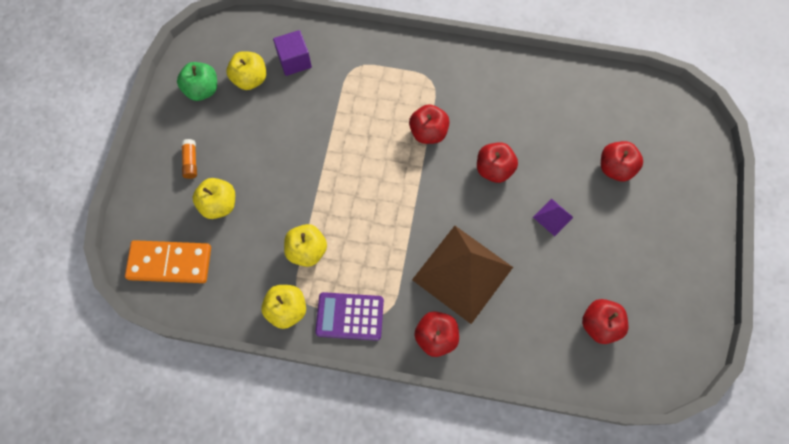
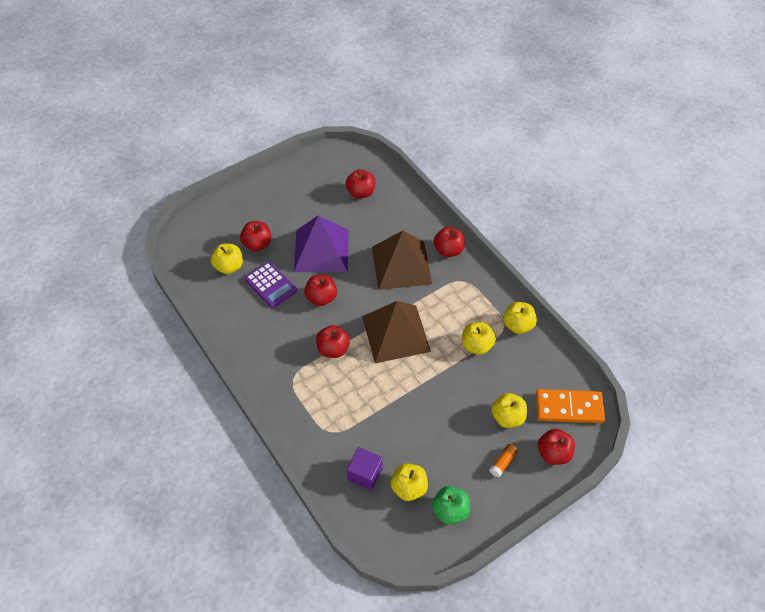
camera: 135 degrees left, 15 degrees down
orange domino [125,240,211,283] -> orange domino turned 45 degrees counterclockwise [536,389,605,423]
purple calculator [315,292,384,341] -> purple calculator moved to [244,262,297,308]
purple pyramid [533,198,573,236] -> purple pyramid [294,215,349,272], size x2.45
none -> yellow apple [211,244,243,274]
none -> brown pyramid [362,301,431,363]
none -> red apple [538,429,575,465]

